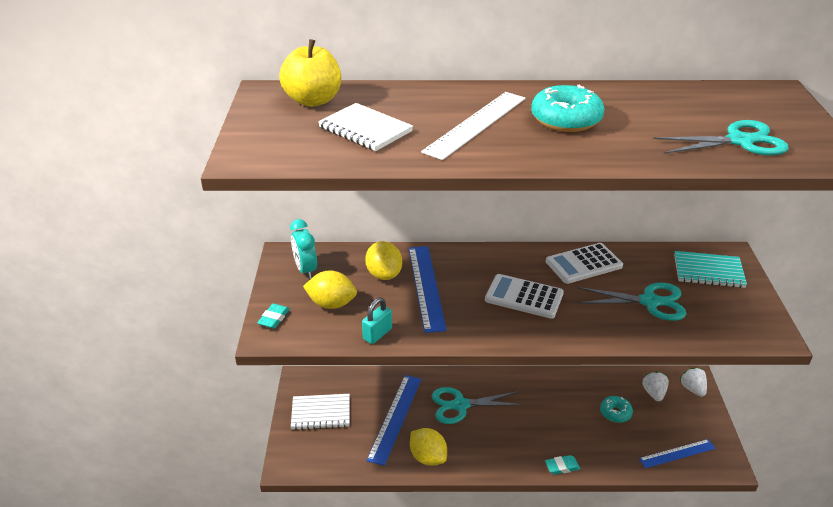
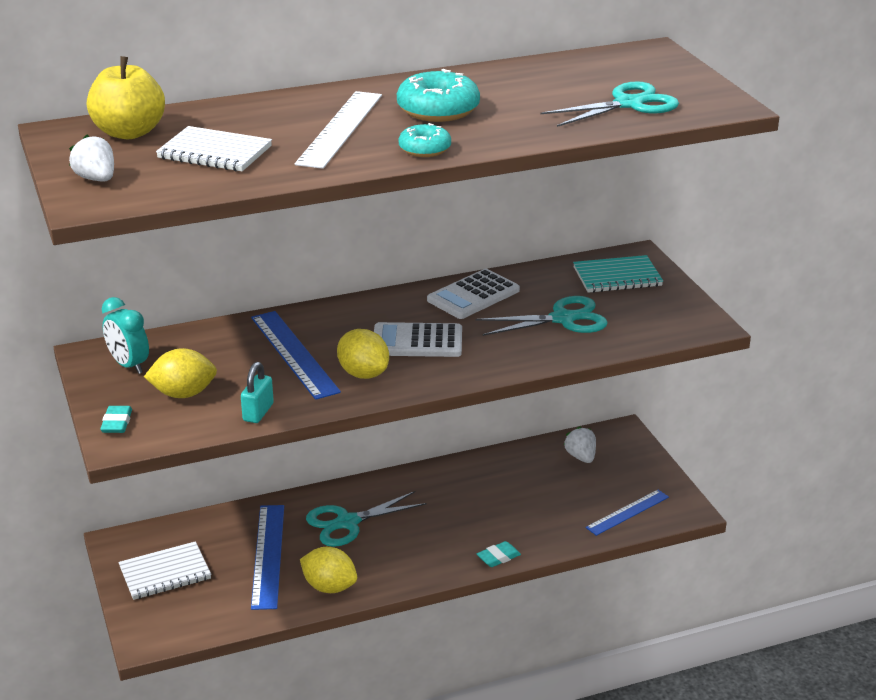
camera: 20 degrees left, 5 degrees down
yellow lemon [365,241,402,280] -> yellow lemon moved to [337,329,389,379]
turquoise donut [600,396,633,423] -> turquoise donut moved to [399,123,451,157]
white strawberry [680,367,707,397] -> white strawberry moved to [69,135,114,182]

